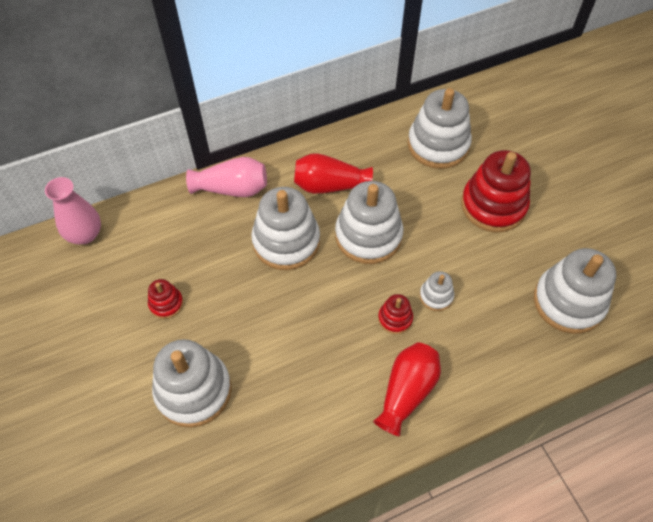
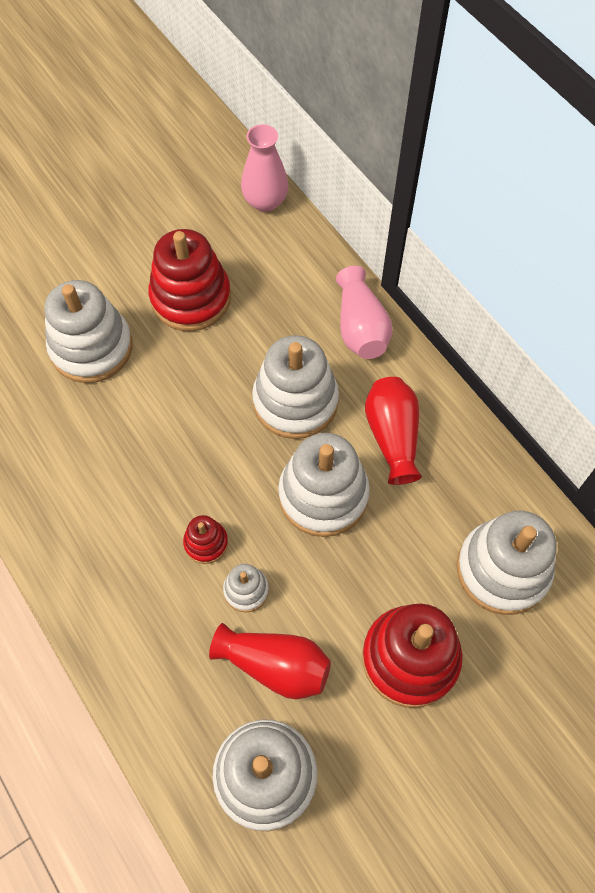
camera: 80 degrees right, 5 degrees up
red stacking toy [148,279,183,319] -> red stacking toy [148,229,231,331], size x2.08
red vase [373,342,441,436] -> red vase moved to [209,623,331,699]

